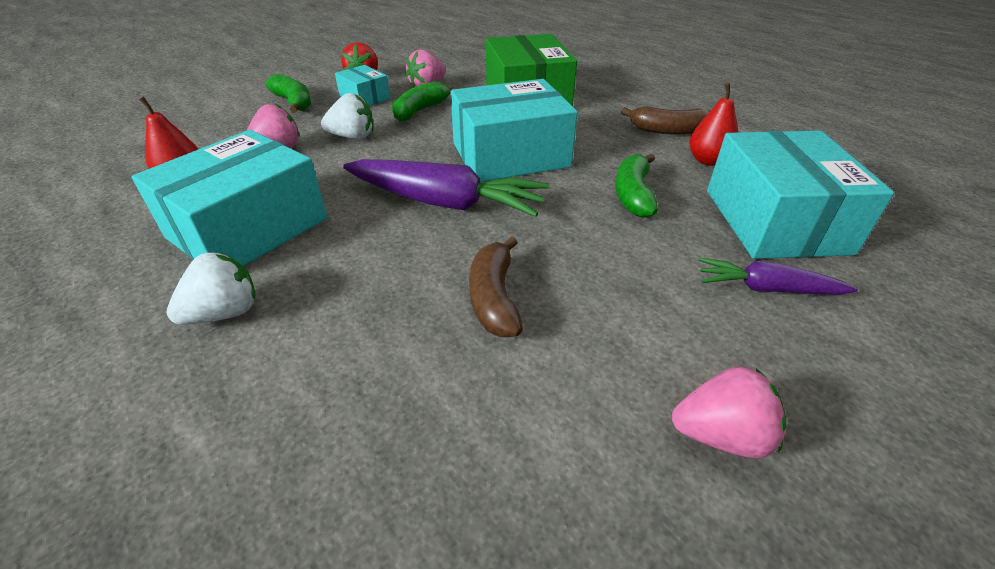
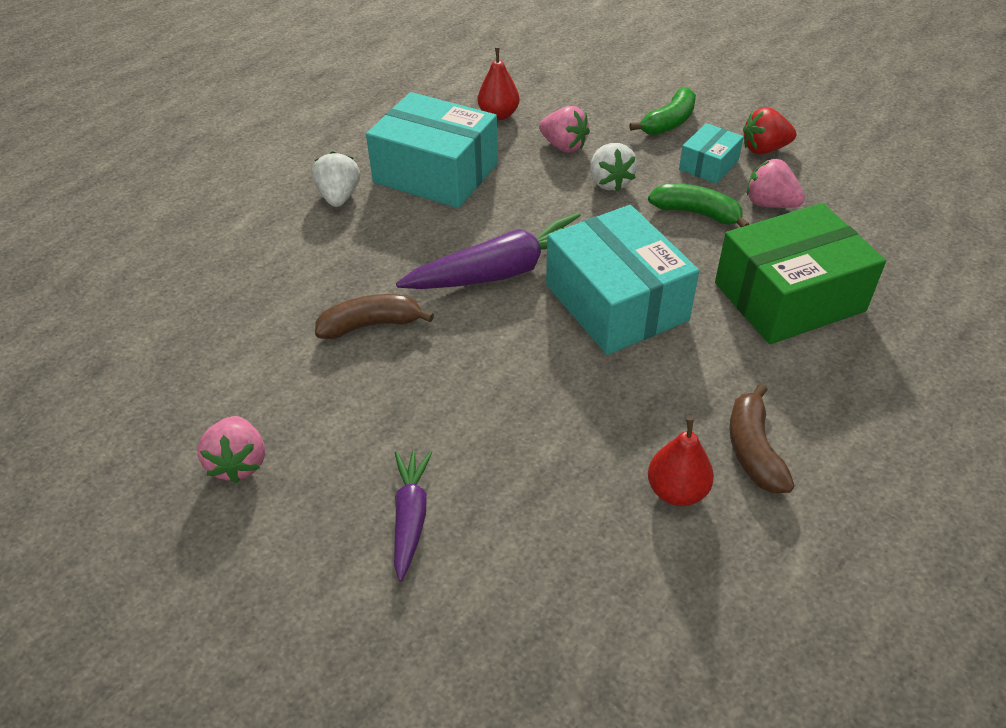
camera: 80 degrees right, 5 degrees up
white strawberry [167,252,255,325] -> white strawberry turned 135 degrees counterclockwise [312,151,360,207]
purple carrot [343,159,549,217] -> purple carrot turned 120 degrees counterclockwise [396,212,581,289]
green banana [615,153,658,218] -> none
turquoise box [707,131,894,259] -> none

